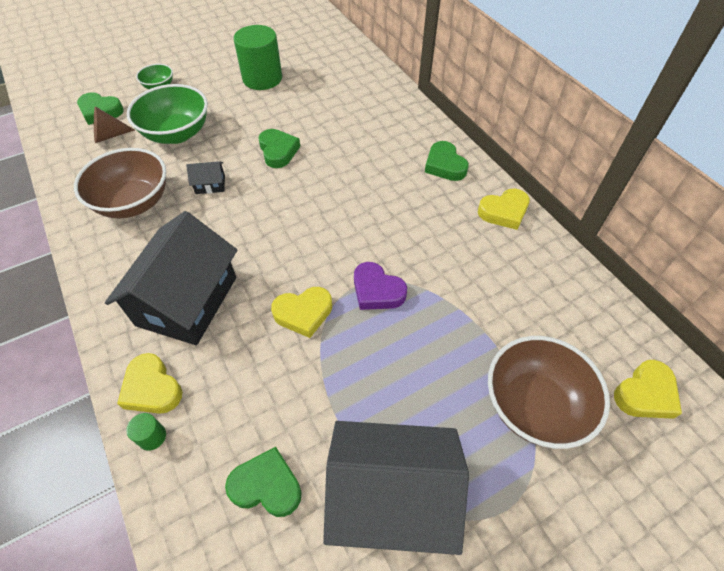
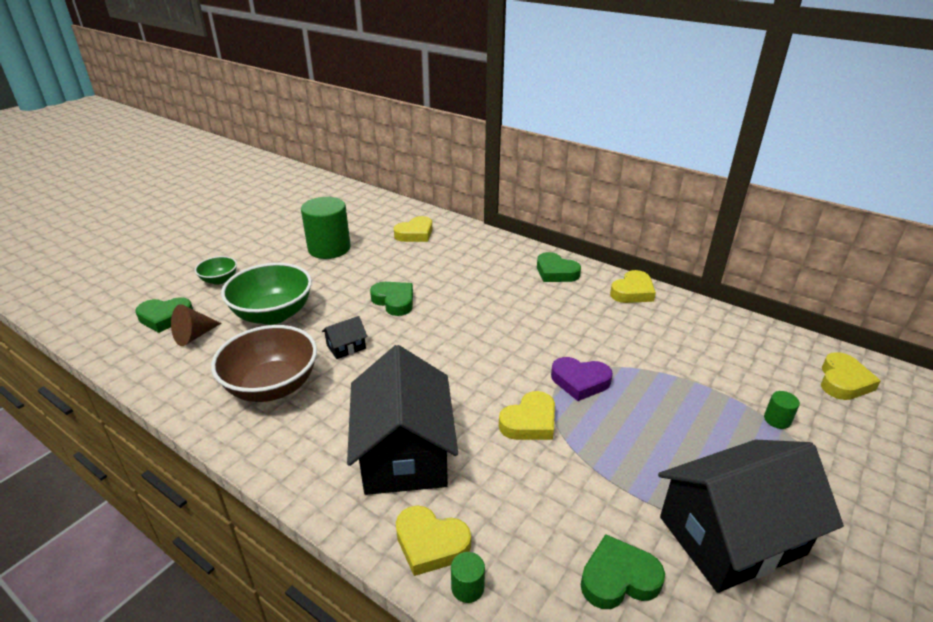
camera: 25 degrees left, 20 degrees down
brown bowl [488,336,610,449] -> green cylinder [764,391,800,429]
none -> yellow heart [394,216,432,242]

